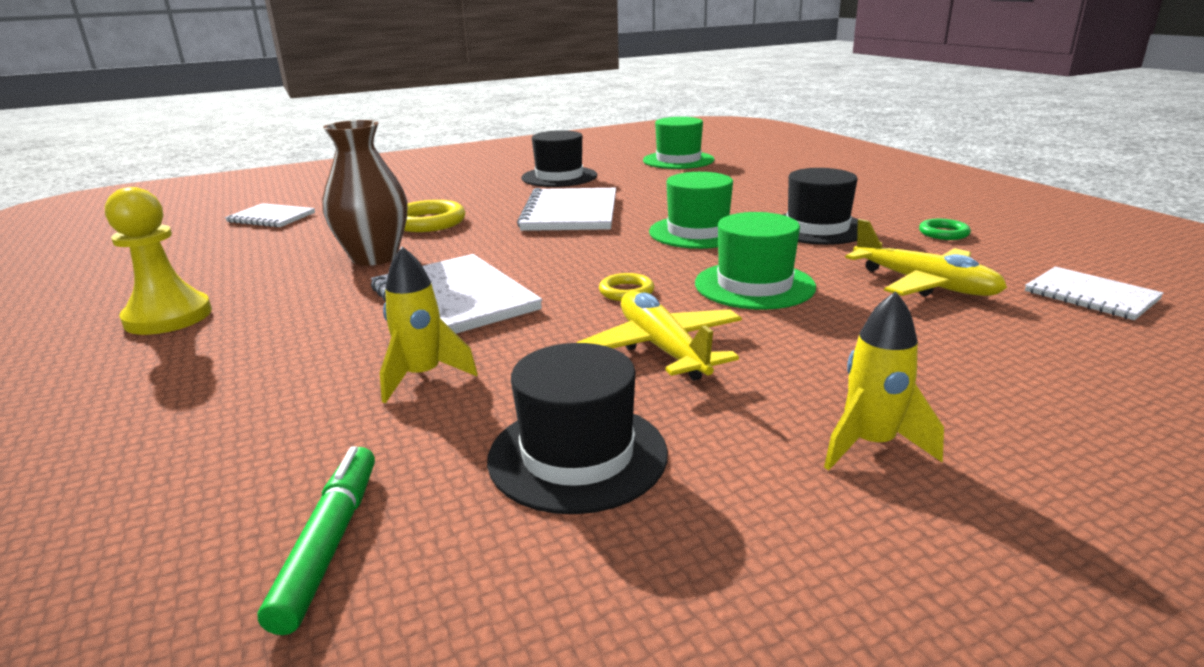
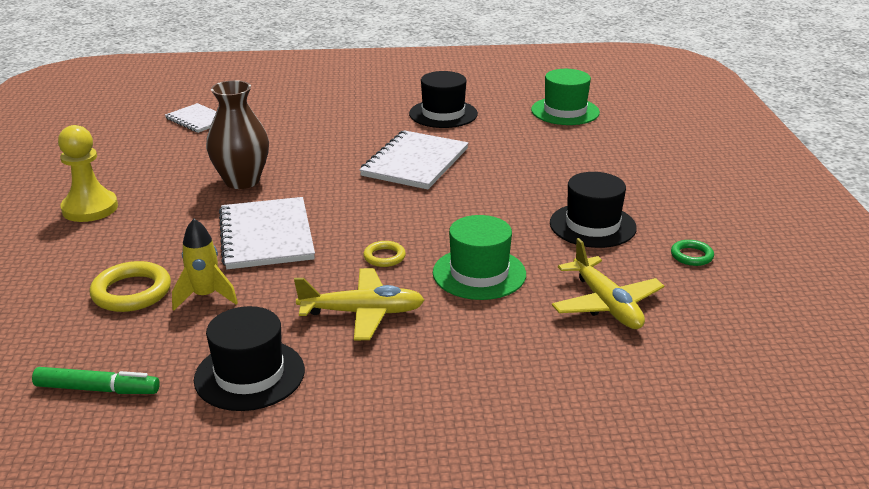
camera: 20 degrees right, 5 degrees up
green marker [258,446,375,635] -> green marker turned 75 degrees clockwise [32,367,160,394]
yellow ring [404,200,465,232] -> yellow ring moved to [90,261,171,312]
yellow plane [577,291,742,381] -> yellow plane turned 90 degrees clockwise [294,268,424,340]
green hat [649,172,733,249] -> none
yellow rocket [824,291,944,470] -> none
white notebook [1025,267,1164,320] -> none

